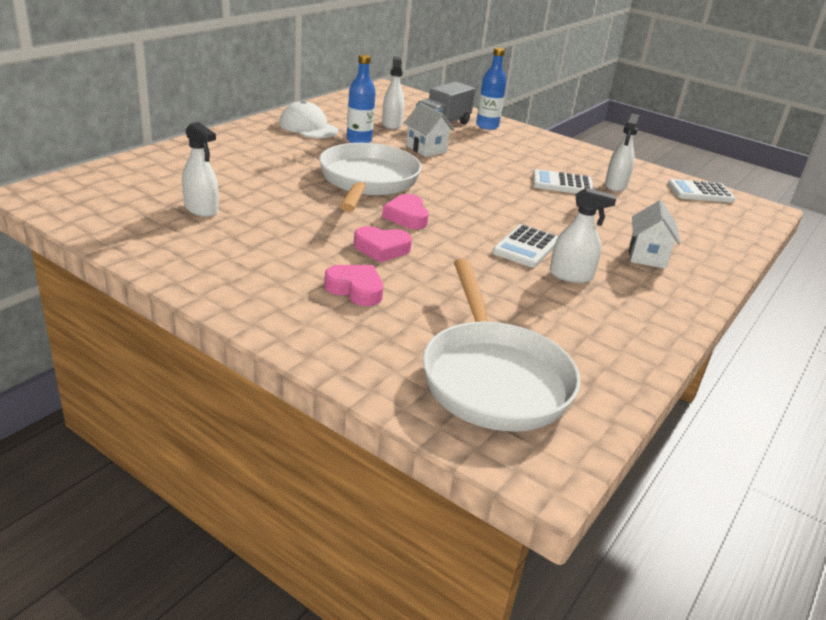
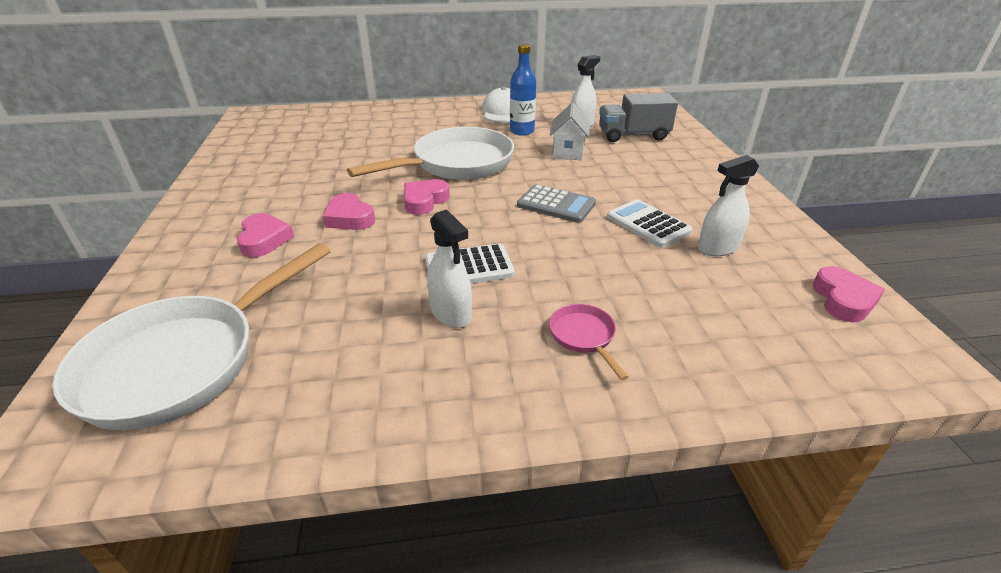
camera: 50 degrees right, 5 degrees up
white spray bottle [182,122,218,217] -> none
blue bottle [476,48,506,130] -> none
white house [629,200,680,269] -> pink pan [549,304,629,380]
white calculator [668,179,735,203] -> pink heart [813,266,885,322]
none -> grey calculator [517,184,596,223]

